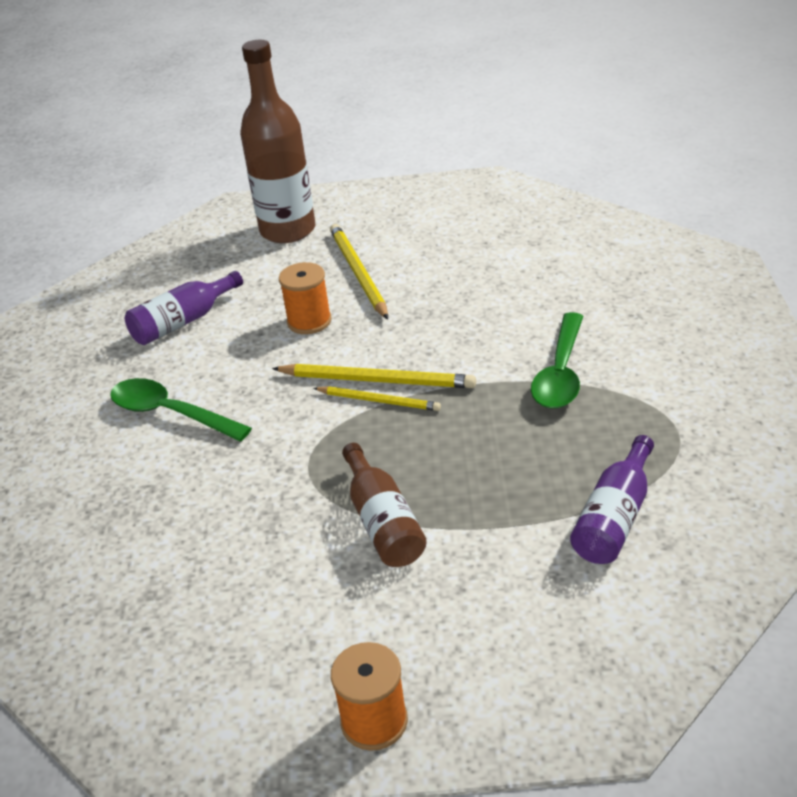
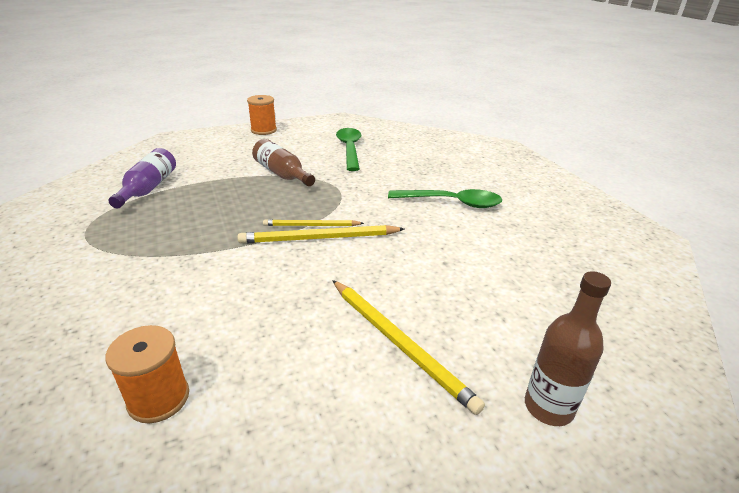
camera: 155 degrees right, 5 degrees down
purple bottle [125,271,243,345] -> none
brown bottle [240,40,315,243] -> brown bottle [525,271,611,426], size x0.58
orange spool [279,262,332,334] -> orange spool moved to [105,325,189,424]
green spoon [531,312,583,409] -> green spoon moved to [336,128,361,171]

